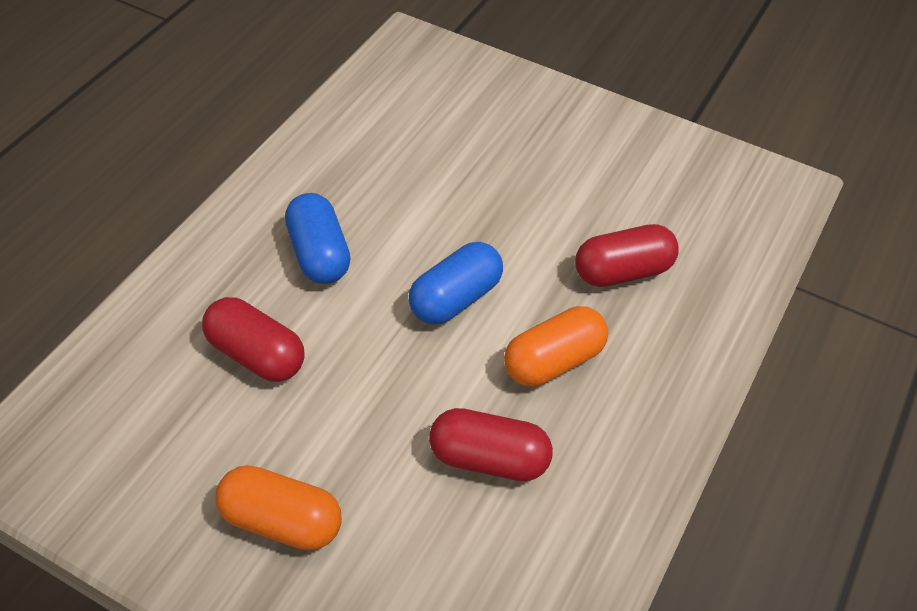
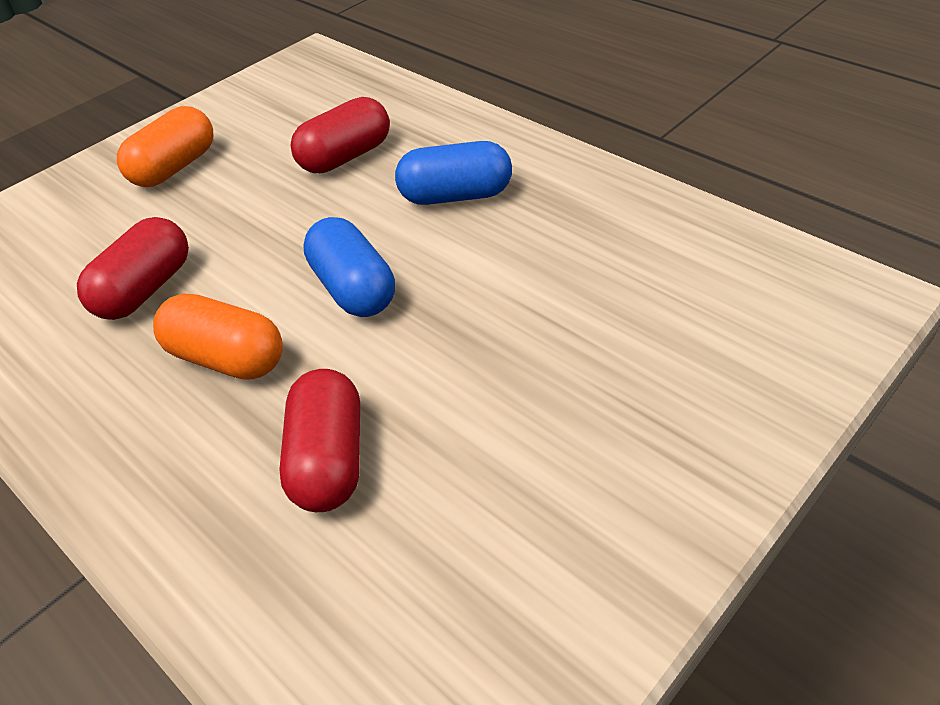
camera: 110 degrees right, 5 degrees down
orange capsule [504,306,608,387] -> orange capsule turned 45 degrees counterclockwise [153,293,283,380]

